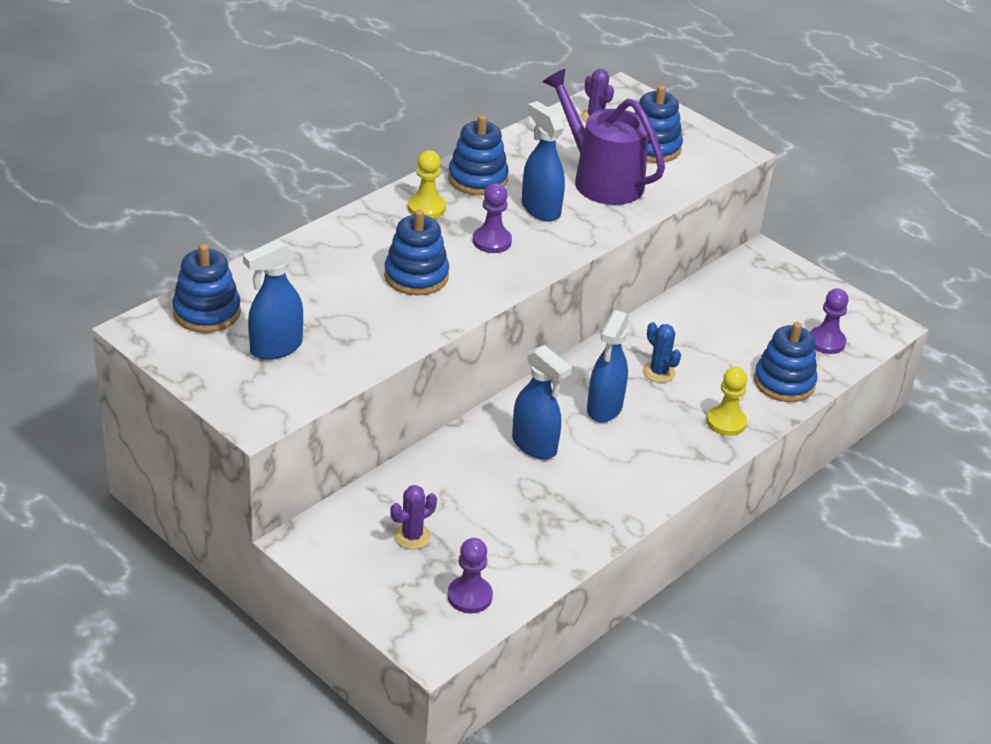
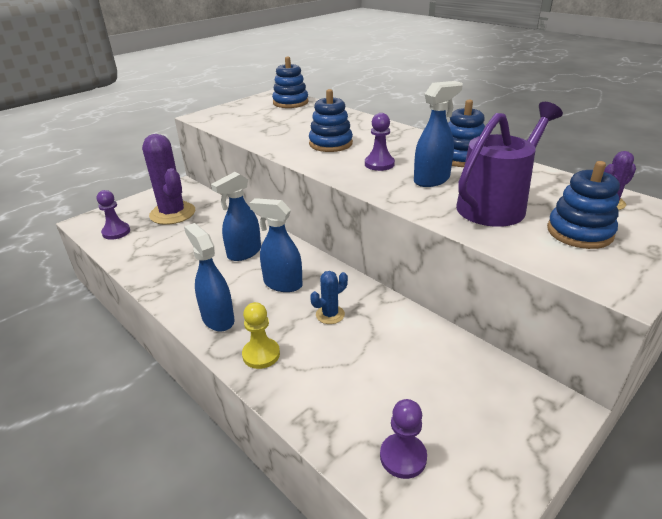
camera: 95 degrees right, 5 degrees down
blue spray bottle [243,239,303,360] -> blue spray bottle moved to [184,223,235,332]
purple cactus [390,485,437,549] -> purple cactus [142,134,195,225], size x2.11
yellow pawn [408,150,446,219] -> none
blue stacking toy [754,322,817,402] -> none

